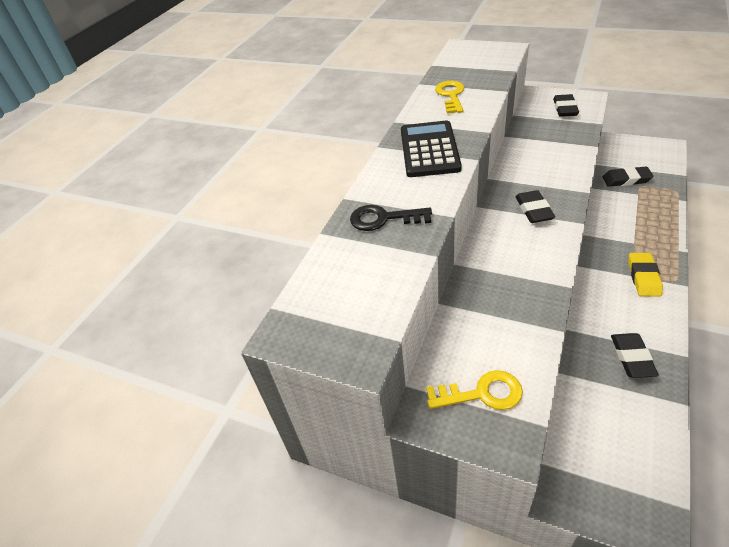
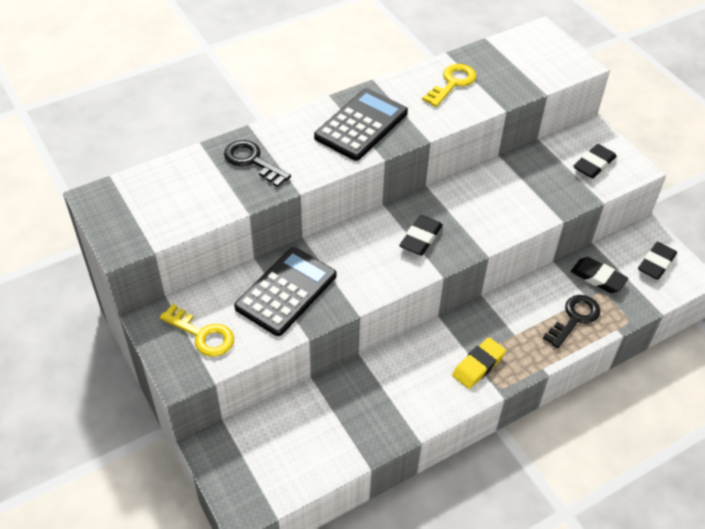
camera: 30 degrees right, 5 degrees up
black eraser [611,333,659,378] -> black eraser moved to [638,242,677,280]
none -> black calculator [234,247,336,336]
none -> black key [543,295,600,348]

